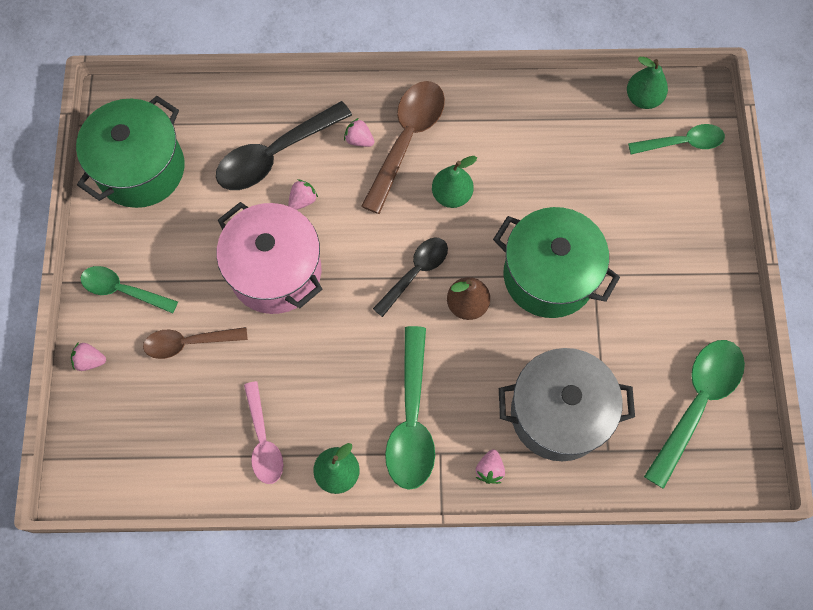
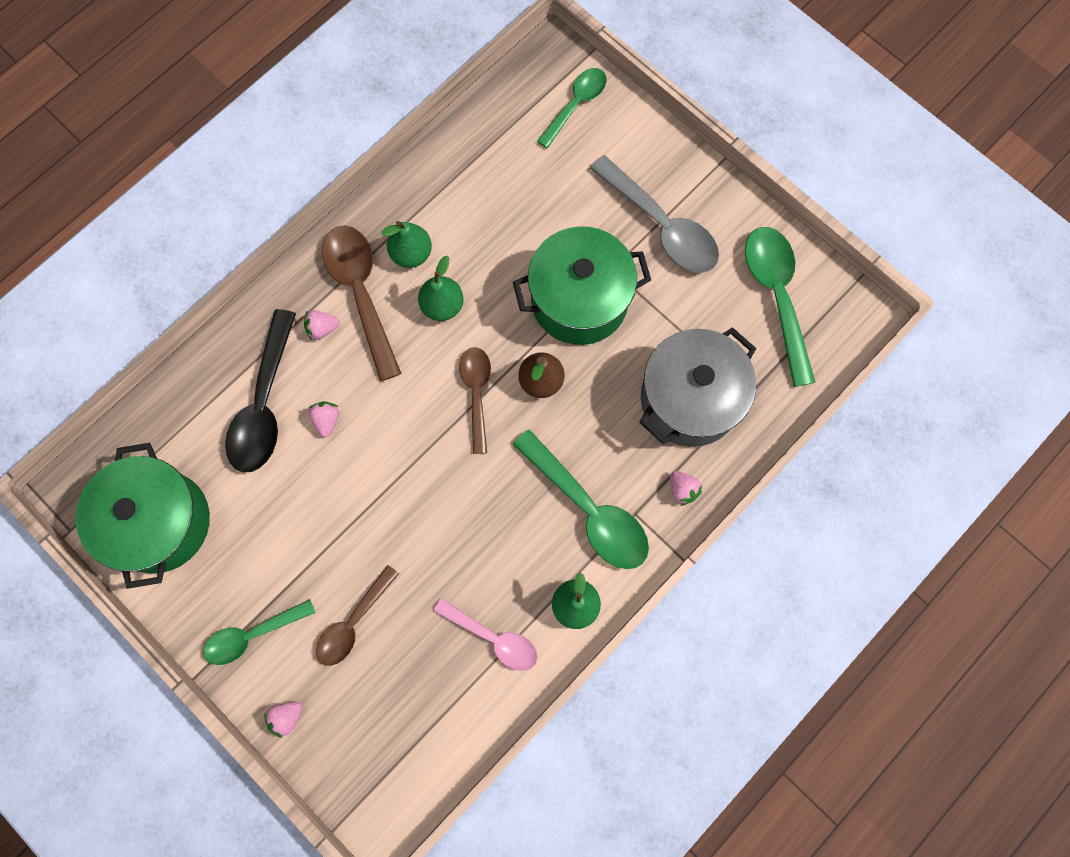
camera: 45 degrees left, 5 degrees up
pink pot [217,202,322,314] -> none
black spoon [373,238,448,317] -> brown spoon [459,347,491,454]
green pear [627,57,668,109] -> green pear moved to [382,221,432,268]
none -> grey spoon [590,155,719,273]

